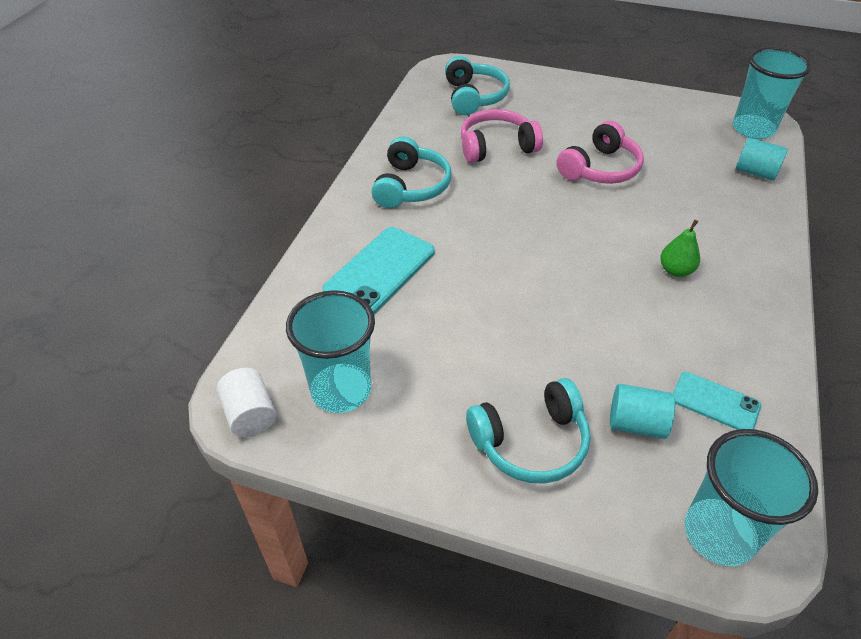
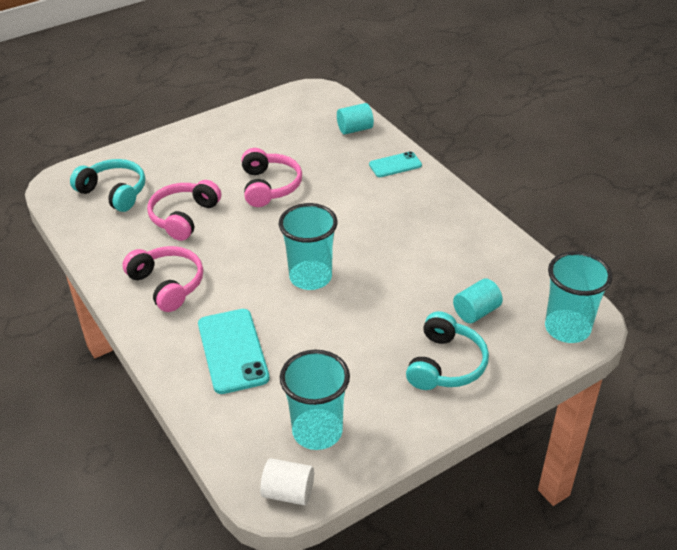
camera: 50 degrees left, 5 degrees down
turquoise headphones [371,137,452,208] -> pink headphones [122,246,203,312]
green pear [660,220,700,277] -> none
turquoise phone [673,372,761,430] -> turquoise phone moved to [369,151,422,177]
turquoise cup [733,47,811,139] -> turquoise cup moved to [279,203,338,290]

